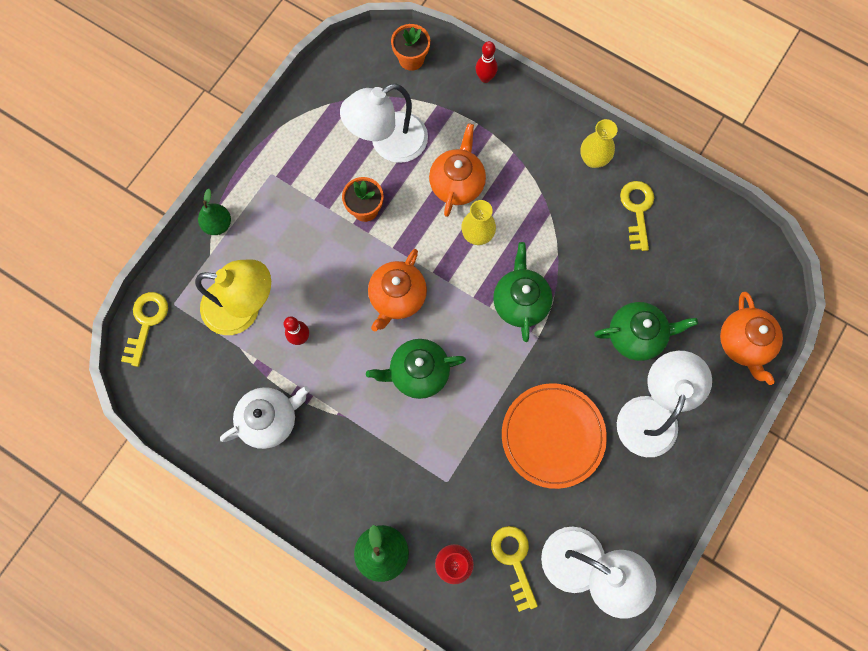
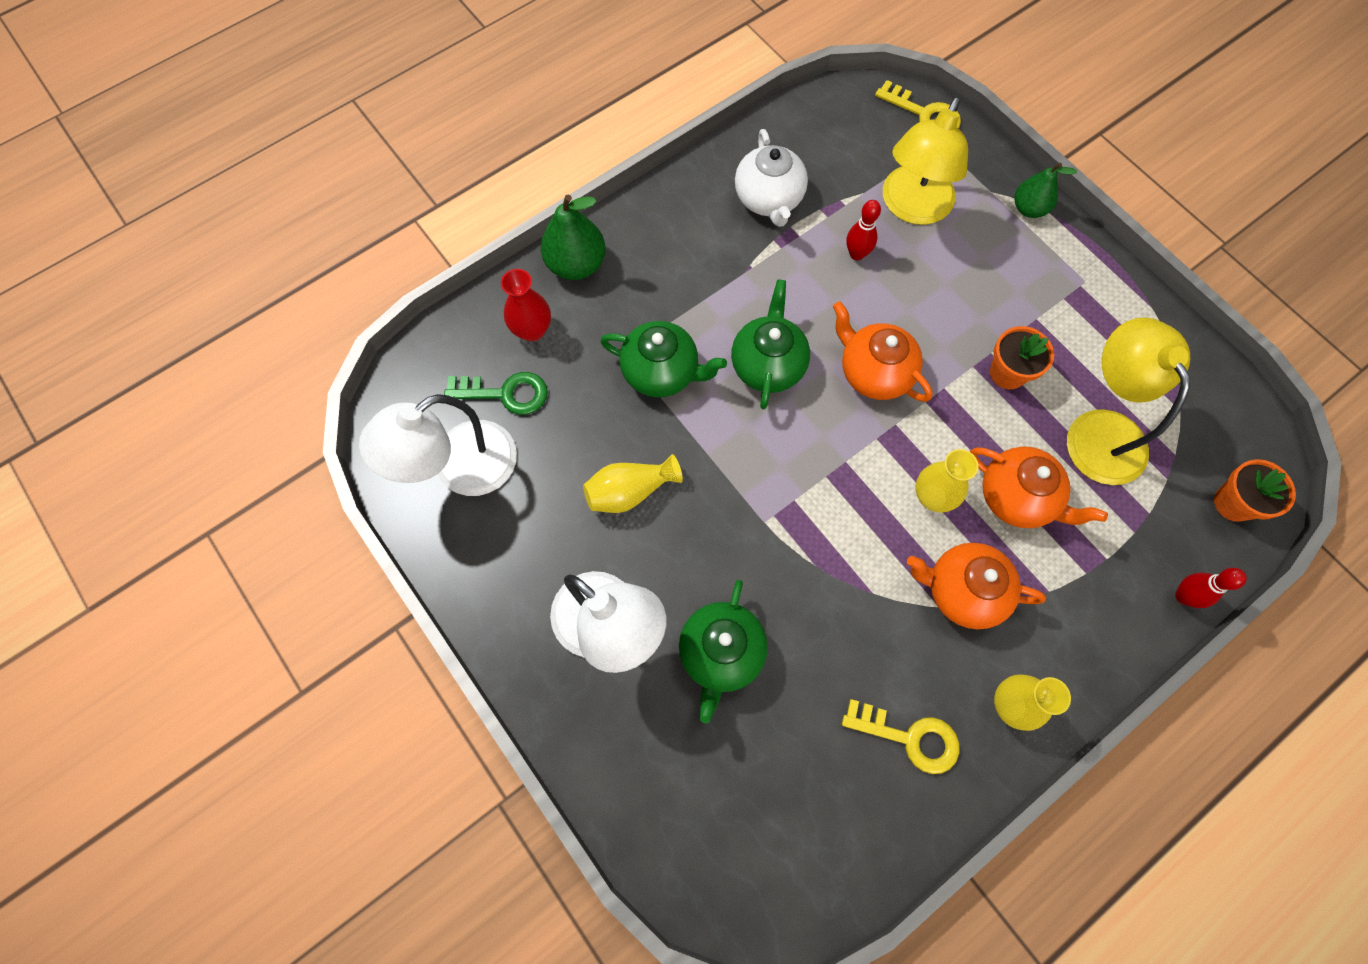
camera: 110 degrees right, 5 degrees down
white lamp [340,84,428,163] -> yellow lamp [1067,317,1190,485]
yellow key [491,526,538,612] -> green key [444,372,548,415]
green teapot [493,242,553,342] -> green teapot moved to [600,321,727,397]
orange plate [502,383,607,489] -> yellow vase [583,454,683,513]
orange teapot [720,292,783,385] -> orange teapot moved to [907,543,1046,629]

